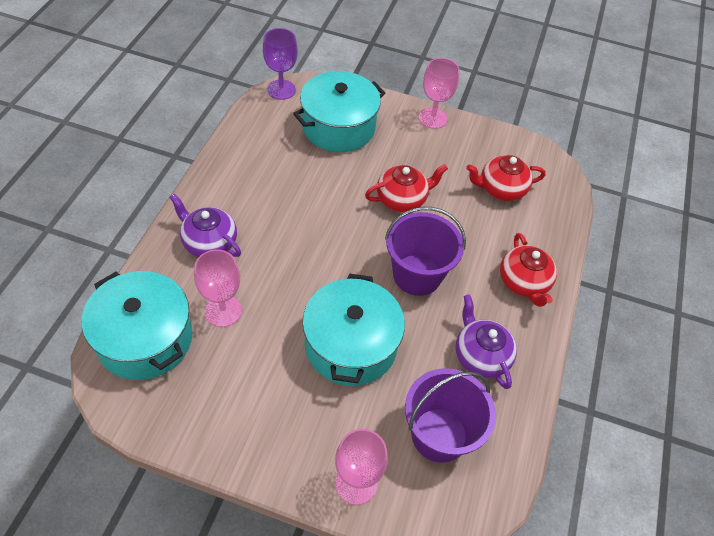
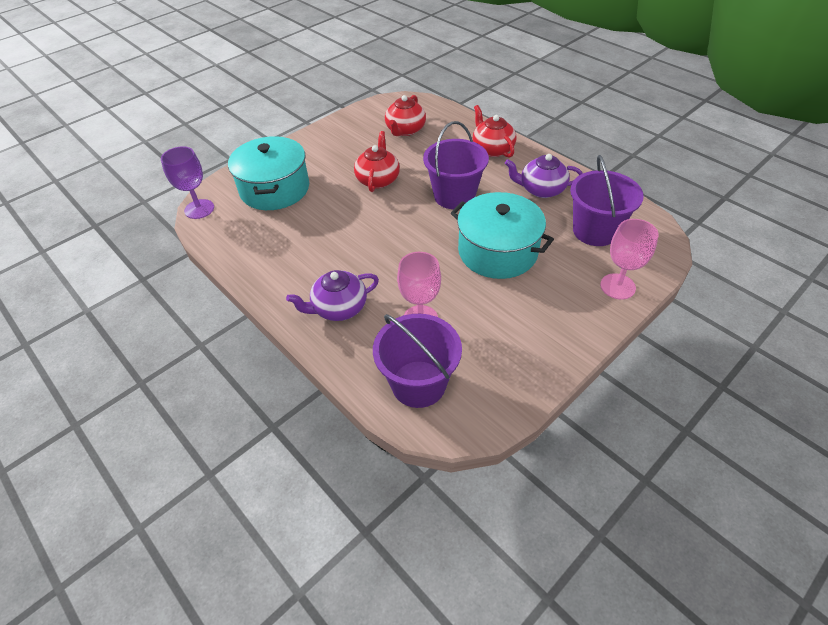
camera: 55 degrees left, 5 degrees down
turquoise pot [82,271,192,380] -> purple bucket [373,314,462,408]
pink goblet [419,58,460,129] -> none
red teapot [500,233,557,307] -> red teapot turned 135 degrees counterclockwise [473,105,516,158]

